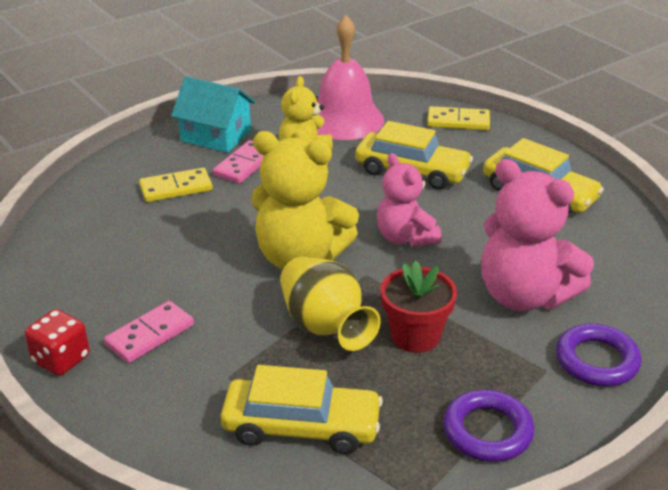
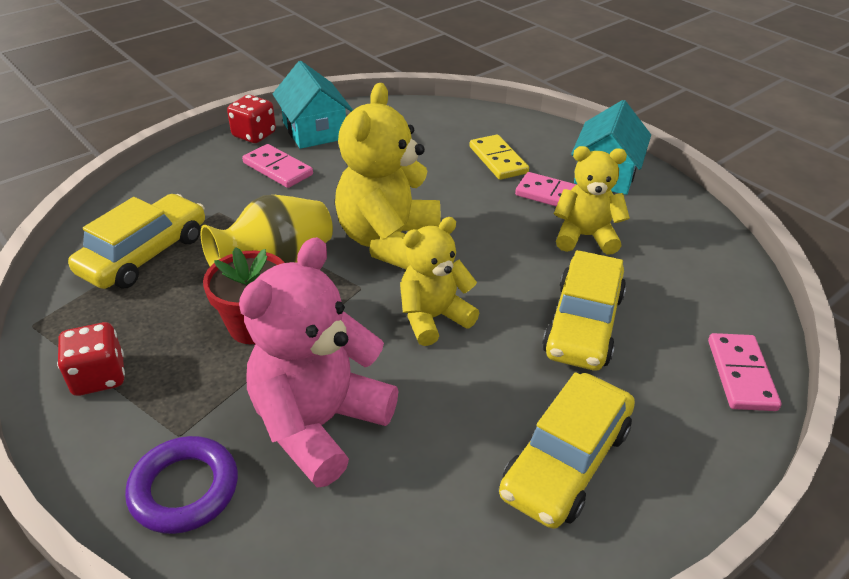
camera: 85 degrees right, 5 degrees up
yellow car [220,365,383,454] -> yellow car turned 150 degrees counterclockwise [68,194,205,289]
pink bell [317,15,384,140] -> none
pink teddy bear [377,153,442,247] -> yellow teddy bear [400,217,479,346]
yellow domino [427,106,490,130] -> pink domino [708,333,781,411]
purple ring [443,390,534,462] -> red dice [57,322,125,396]
none -> turquoise house [273,61,353,149]

